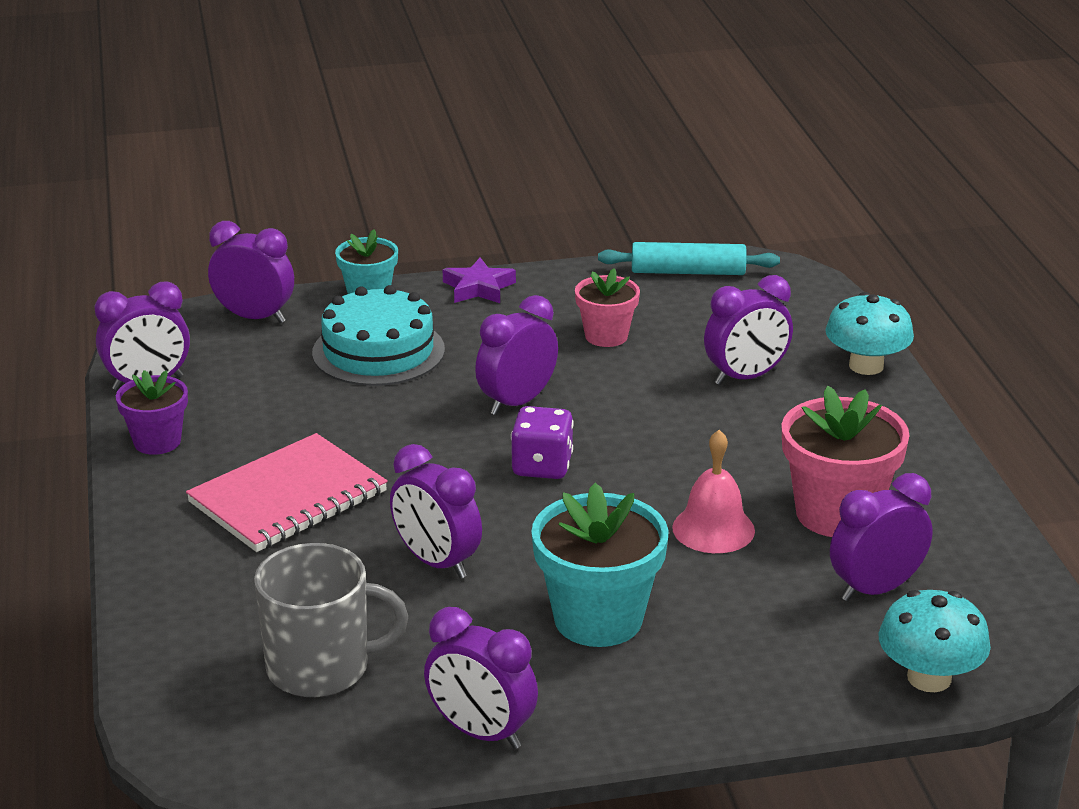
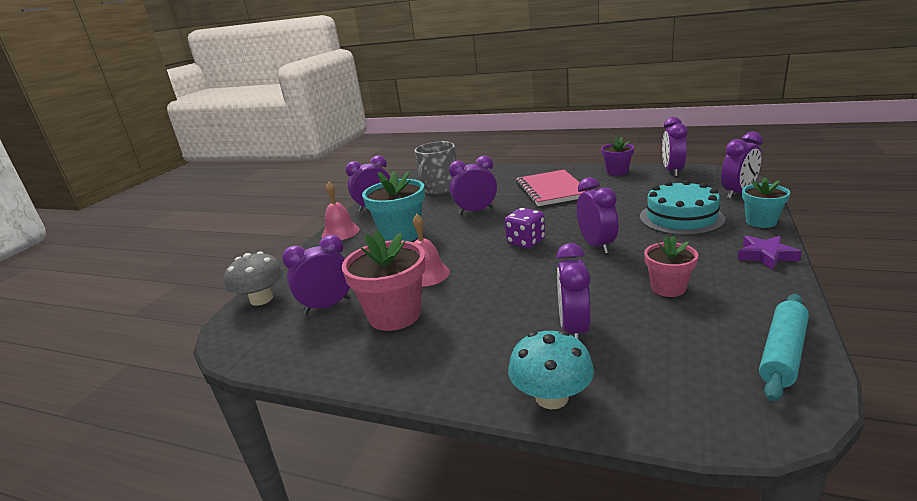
camera: 125 degrees right, 5 degrees down
purple clock [830,473,933,602] -> purple clock turned 120 degrees counterclockwise [282,235,351,314]
turquoise mushroom [878,590,991,692] -> grey mushroom [224,251,284,306]
none -> pink bell [322,181,360,240]

